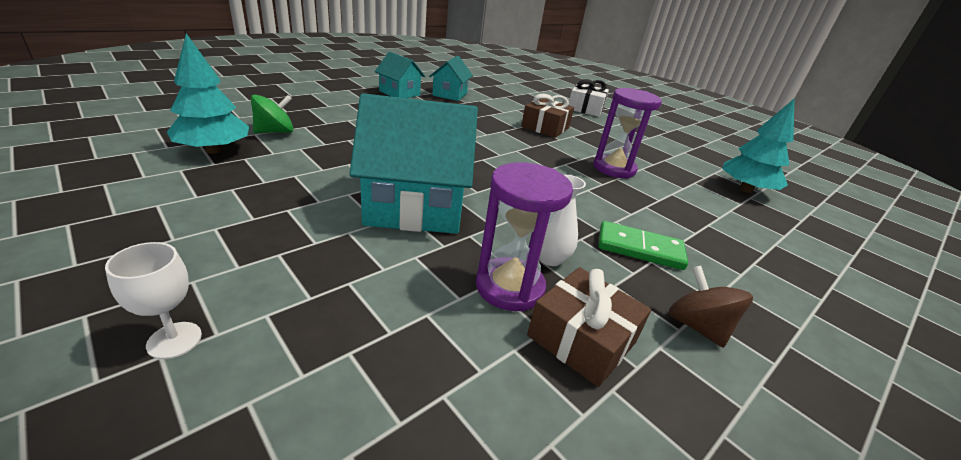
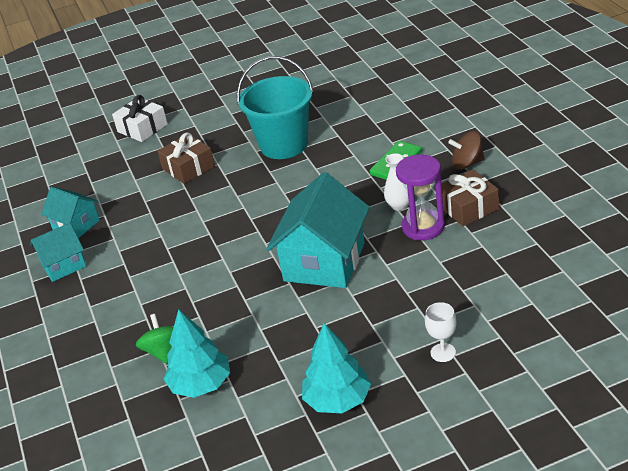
camera: 60 degrees left, 5 degrees up
purple hourglass [593,88,662,179] -> turquoise bucket [237,56,314,159]
turquoise tree [722,99,794,193] -> turquoise tree moved to [302,323,371,413]

